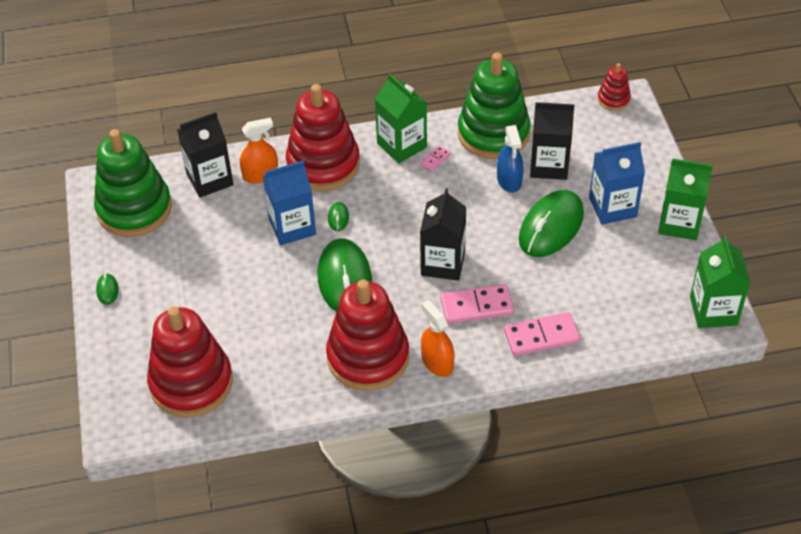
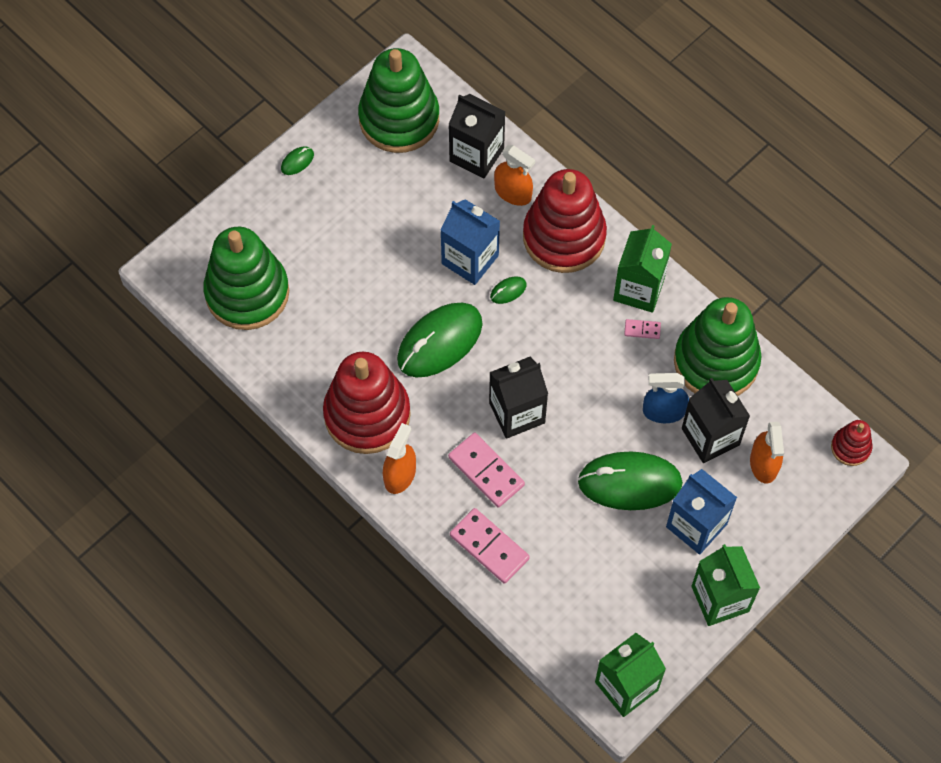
camera: 55 degrees right, 15 degrees up
red stacking toy [147,306,233,418] -> green stacking toy [203,227,289,330]
blue spray bottle [497,125,524,193] -> blue spray bottle turned 45 degrees clockwise [643,373,689,423]
none -> orange spray bottle [750,422,784,484]

